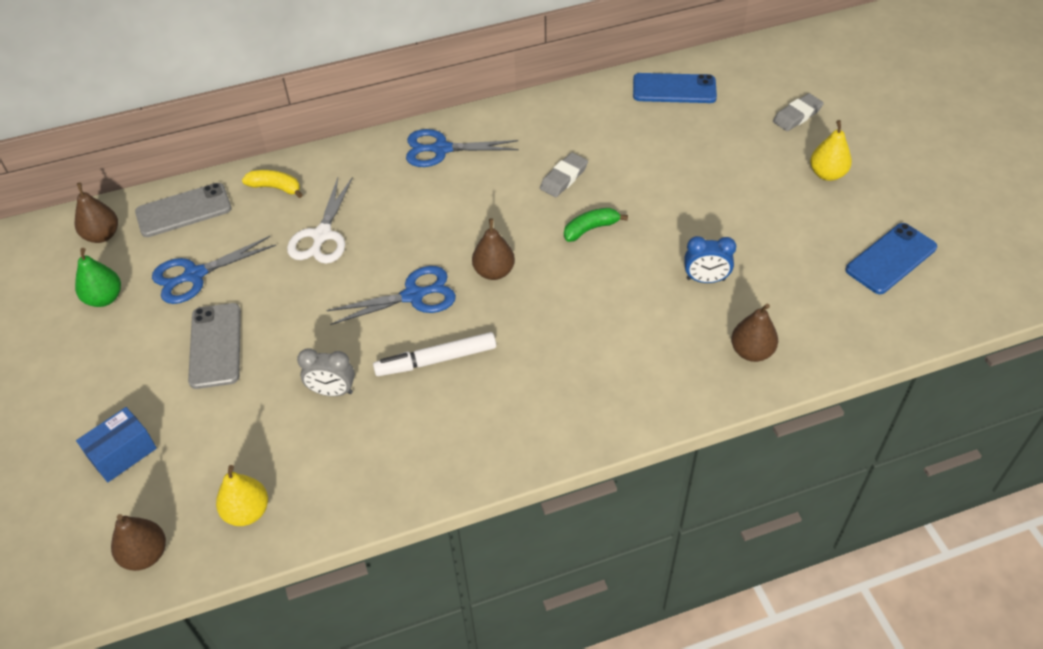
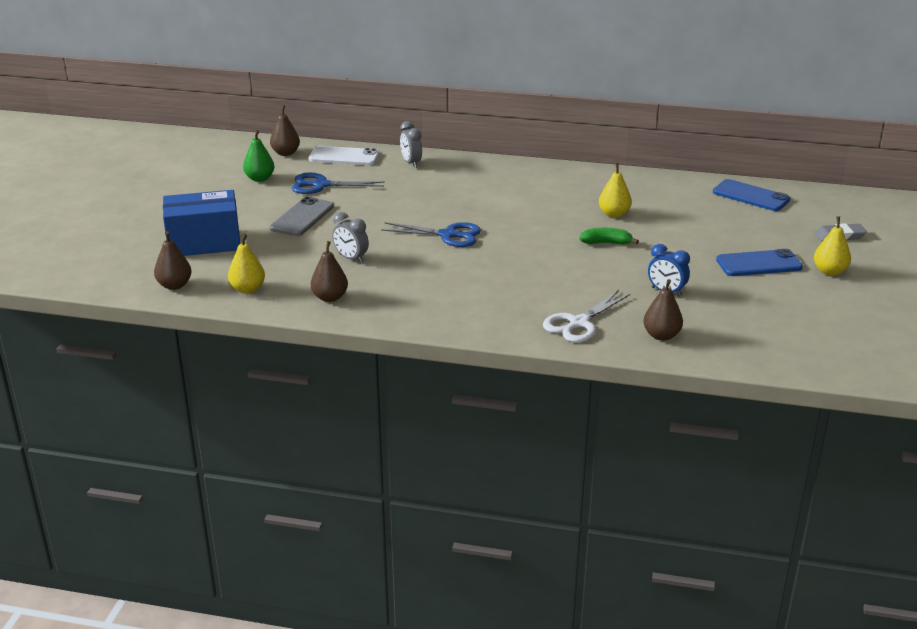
camera: 30 degrees right, 20 degrees down
blue box [76,407,157,482] -> blue box [163,190,240,256], size x1.75
grey phone [135,183,232,237] -> white phone [309,146,379,165]
yellow banana [242,170,303,198] -> grey clock [400,121,422,168]
white scissors [287,177,353,264] -> white scissors moved to [543,290,631,343]
white marker [373,332,496,376] -> none
blue scissors [406,129,518,167] -> none
brown pear [472,218,515,280] -> brown pear moved to [311,241,348,302]
grey eraser [540,153,588,197] -> yellow pear [599,163,632,218]
blue phone [845,223,937,294] -> blue phone moved to [716,249,803,276]

